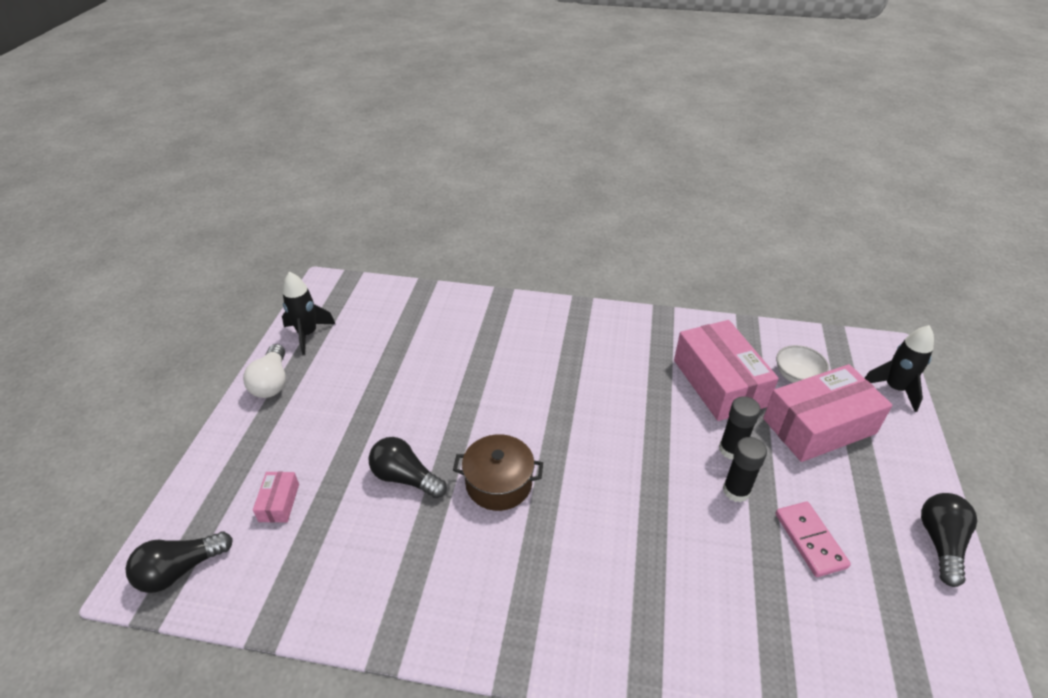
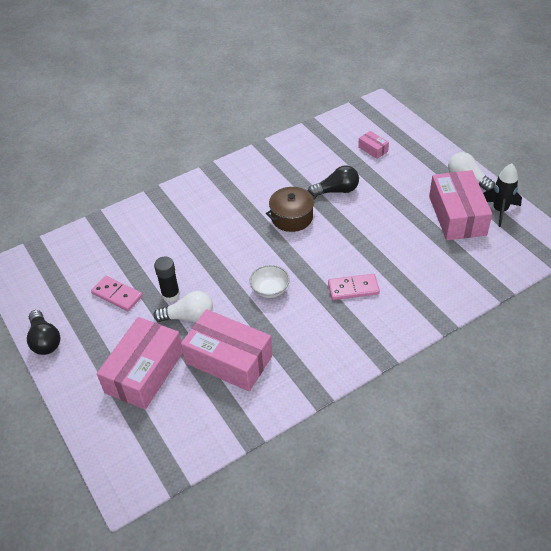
camera: 140 degrees right, 5 degrees up
black light bulb [125,531,233,593] -> none
black glue stick [719,396,761,459] -> white light bulb [153,291,213,322]
white bowl [776,345,829,383] -> white bowl moved to [249,265,290,298]
black rocket [865,325,934,412] -> none
none -> pink domino [328,274,380,300]
none -> pink box [429,170,492,240]

